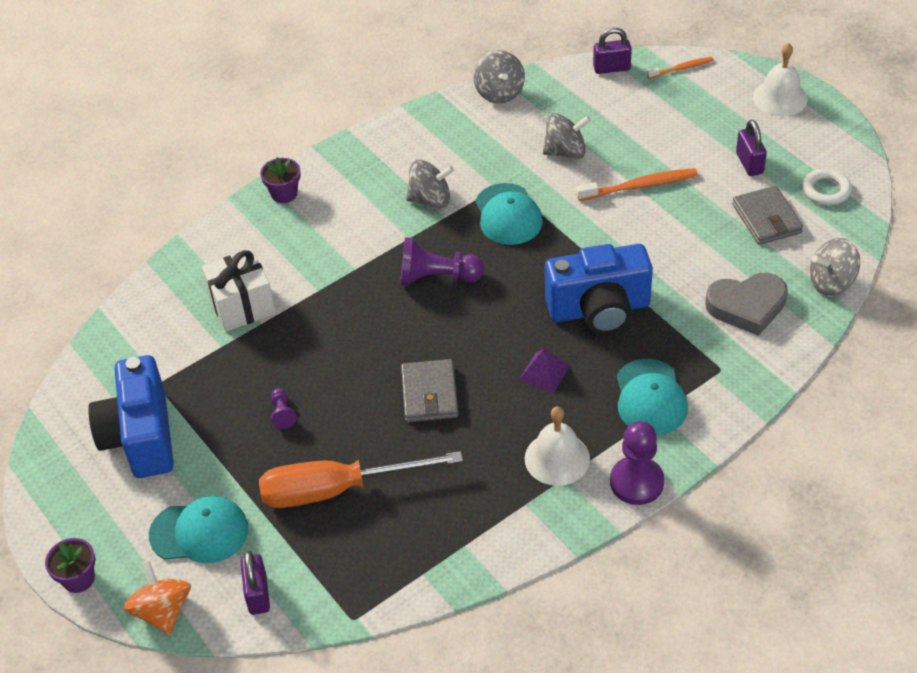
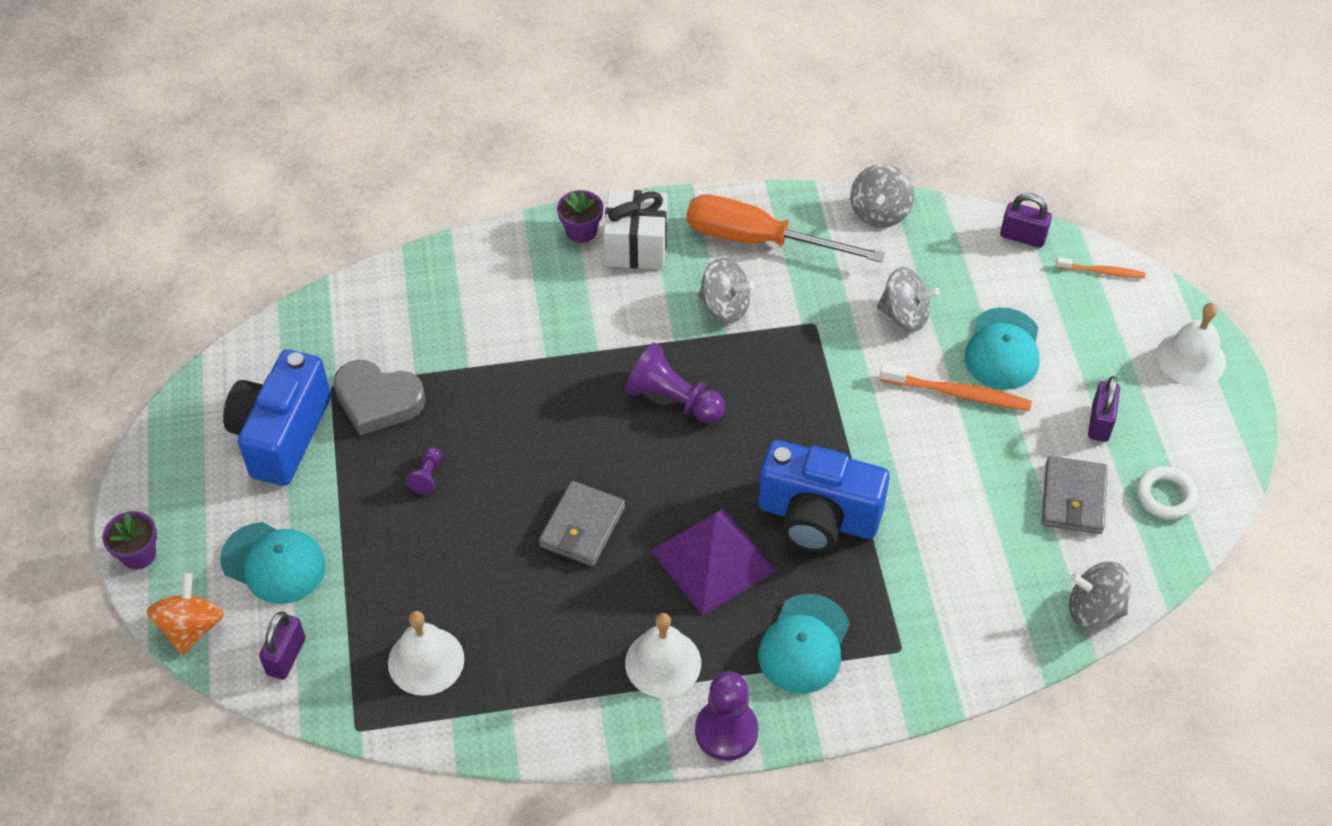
camera: 25 degrees right, 5 degrees up
white gift [202,249,276,332] -> white gift moved to [603,190,668,269]
orange screwdriver [259,451,463,508] -> orange screwdriver moved to [686,194,885,262]
turquoise cap [475,183,543,245] -> turquoise cap moved to [965,307,1040,390]
purple pyramid [519,349,570,393] -> purple pyramid [651,508,776,616], size x1.99
grey heart [705,273,788,336] -> grey heart moved to [333,360,426,436]
none -> white bell [388,611,464,696]

